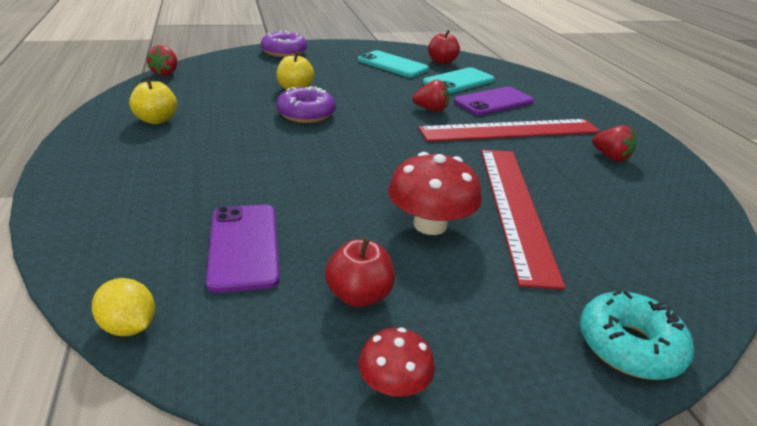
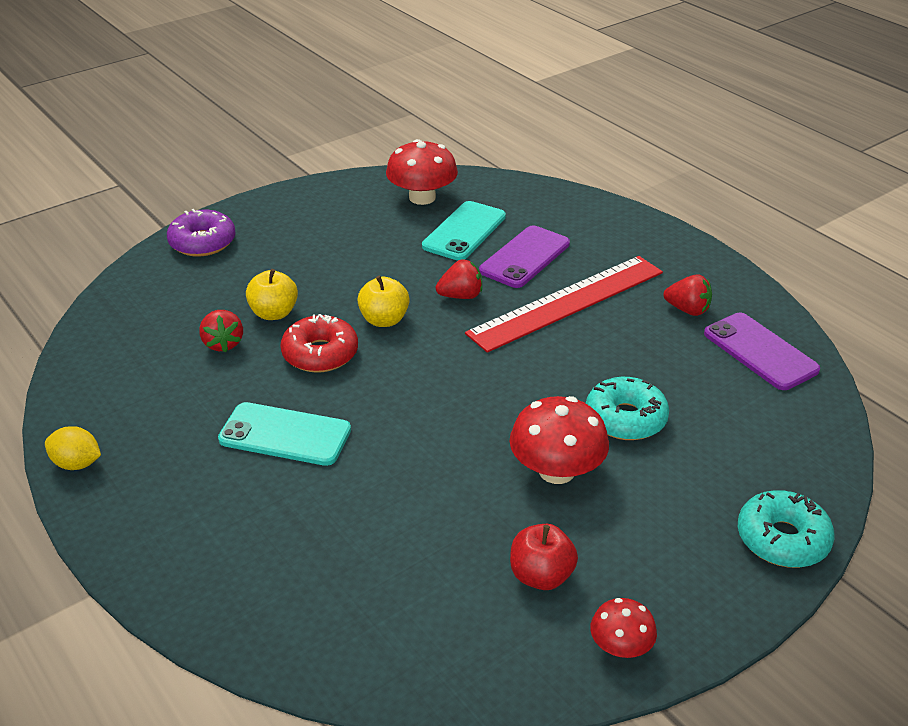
camera: 20 degrees left, 5 degrees up
yellow lemon [92,278,155,336] -> yellow lemon moved to [45,426,101,470]
yellow apple [129,77,177,124] -> yellow apple moved to [357,275,410,327]
red strawberry [147,45,177,76] -> red strawberry moved to [199,310,243,352]
purple phone [206,205,280,293] -> purple phone moved to [704,313,820,390]
purple donut [276,86,336,123] -> red donut [281,314,358,373]
turquoise phone [358,51,429,77] -> turquoise phone moved to [218,402,351,466]
red apple [428,30,460,65] -> red mushroom [386,139,458,205]
red ruler [481,150,566,290] -> turquoise donut [586,377,669,440]

